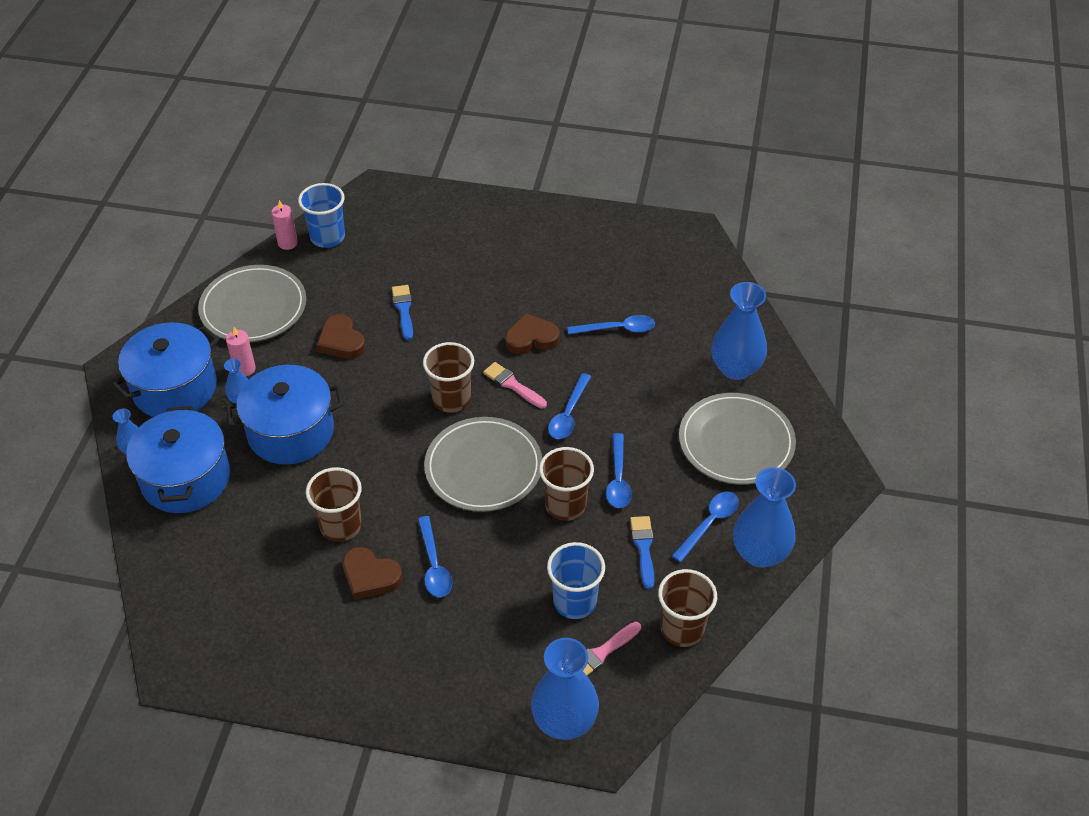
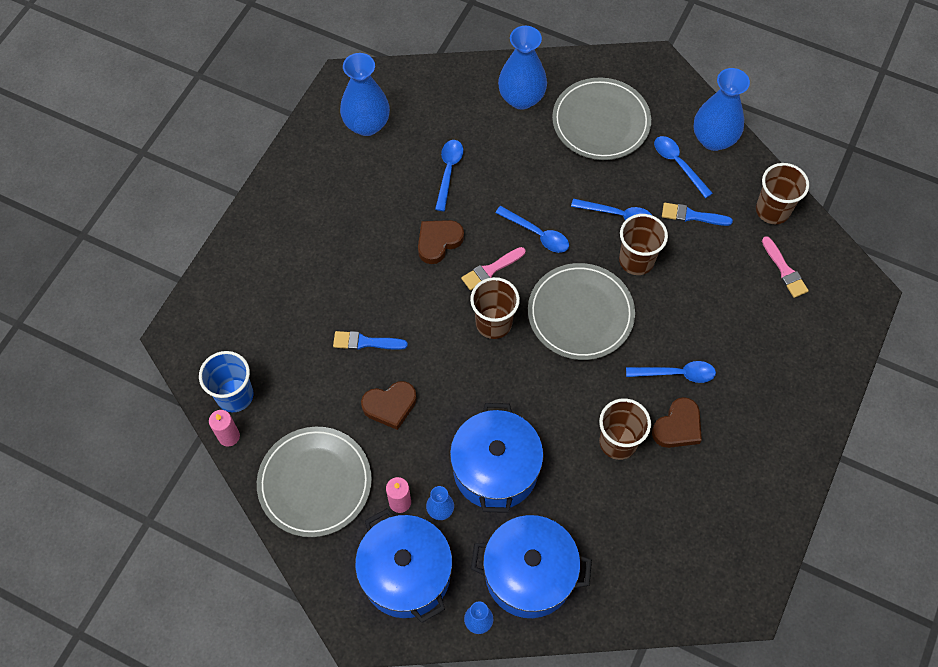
camera: 75 degrees left, 15 degrees up
brown heart [505,313,560,354] -> brown heart turned 45 degrees clockwise [418,220,464,264]
blue vase [531,638,599,740] -> blue vase moved to [340,53,390,136]
blue cup [547,542,605,619] -> none

